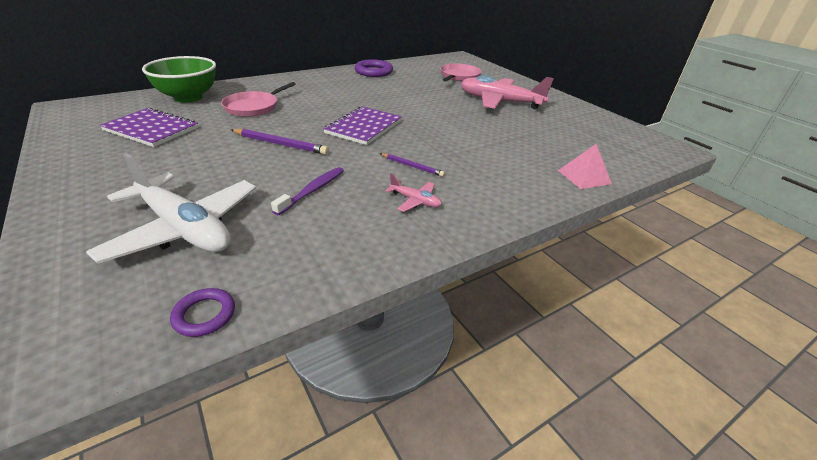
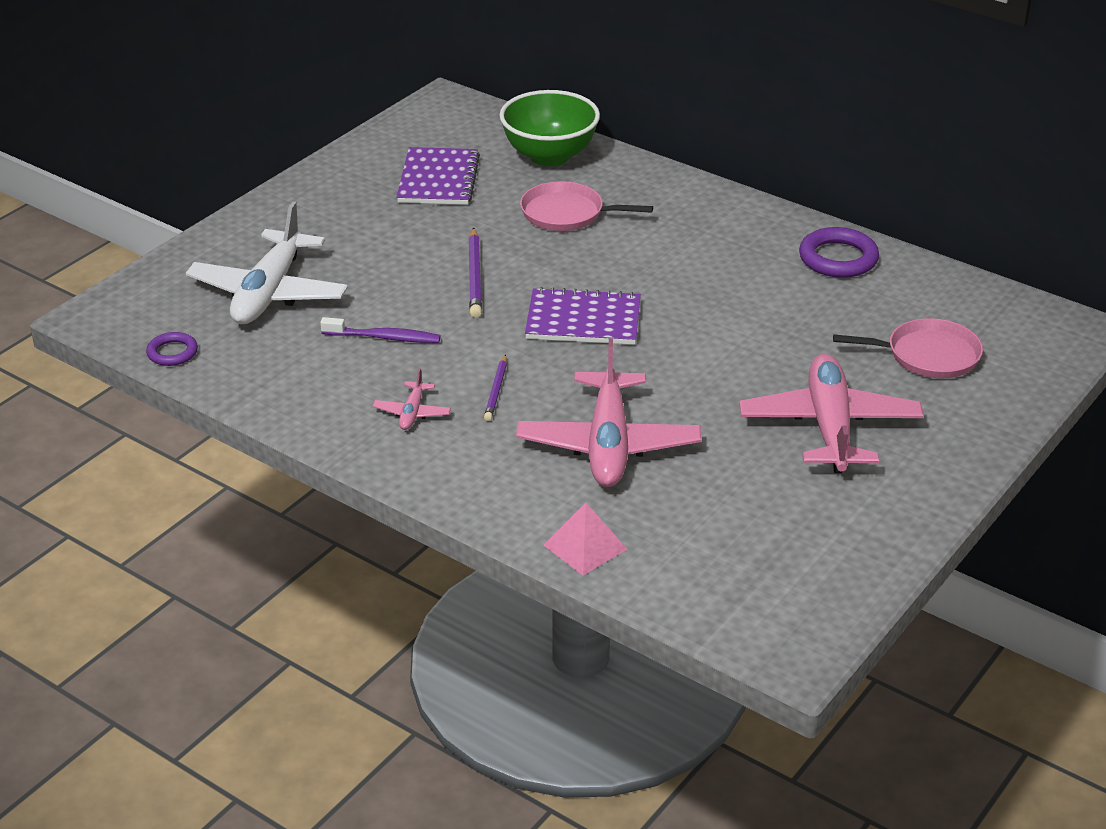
camera: 70 degrees right, 0 degrees up
none -> pink plane [516,339,701,487]

